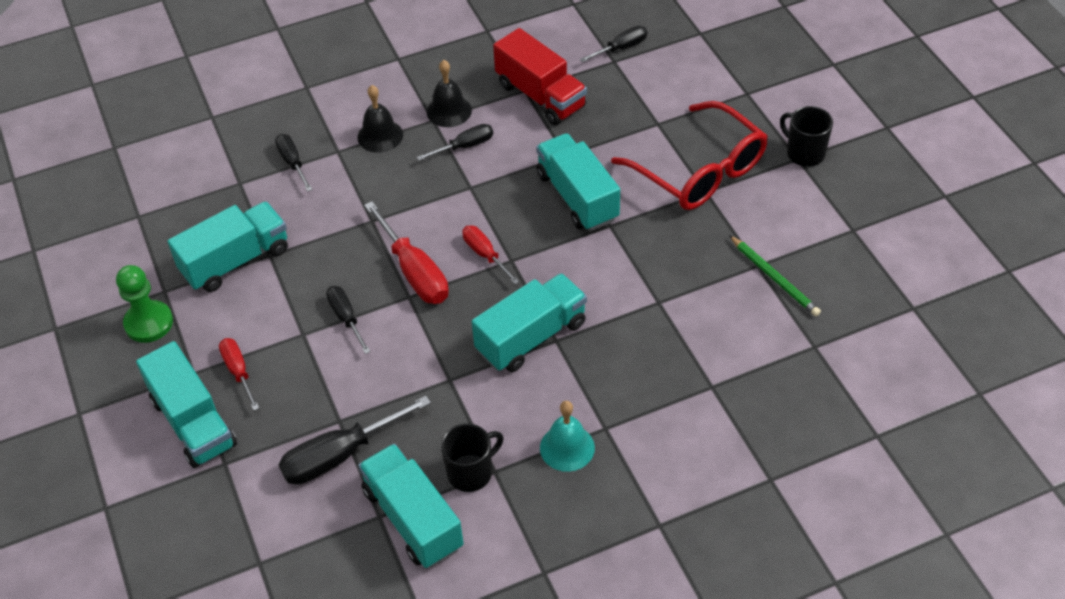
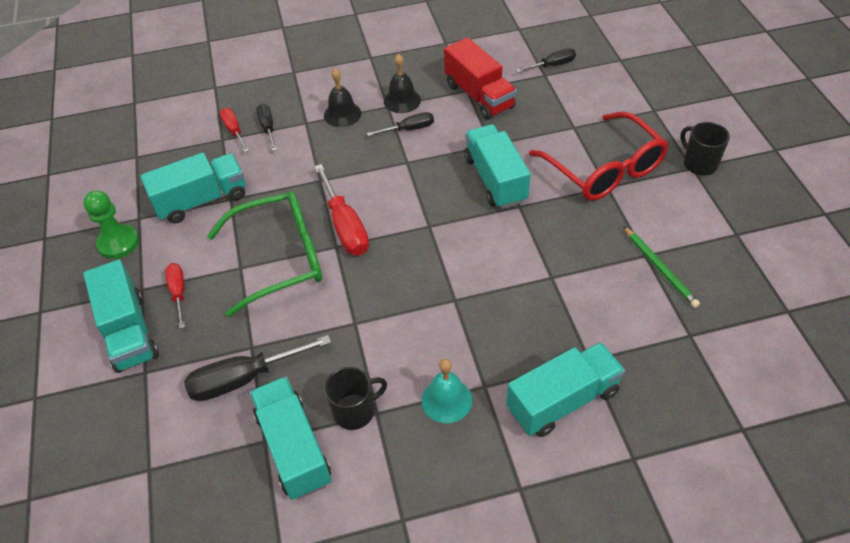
camera: 10 degrees right, 0 degrees up
black screwdriver [326,286,371,354] -> green glasses [207,191,322,317]
red screwdriver [462,225,520,284] -> red screwdriver moved to [220,108,249,152]
turquoise truck [472,273,587,372] -> turquoise truck moved to [506,342,625,437]

